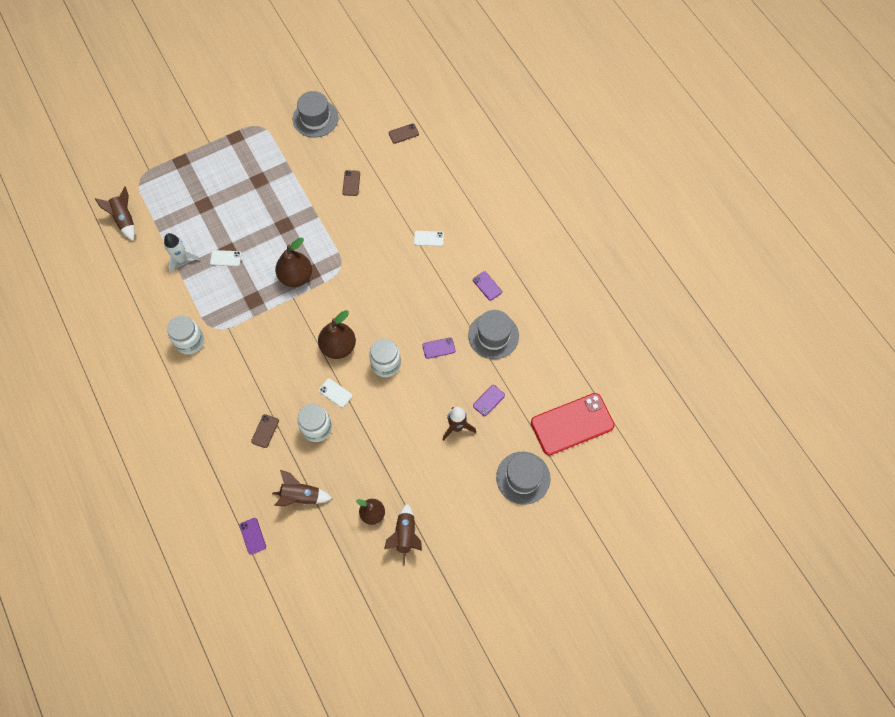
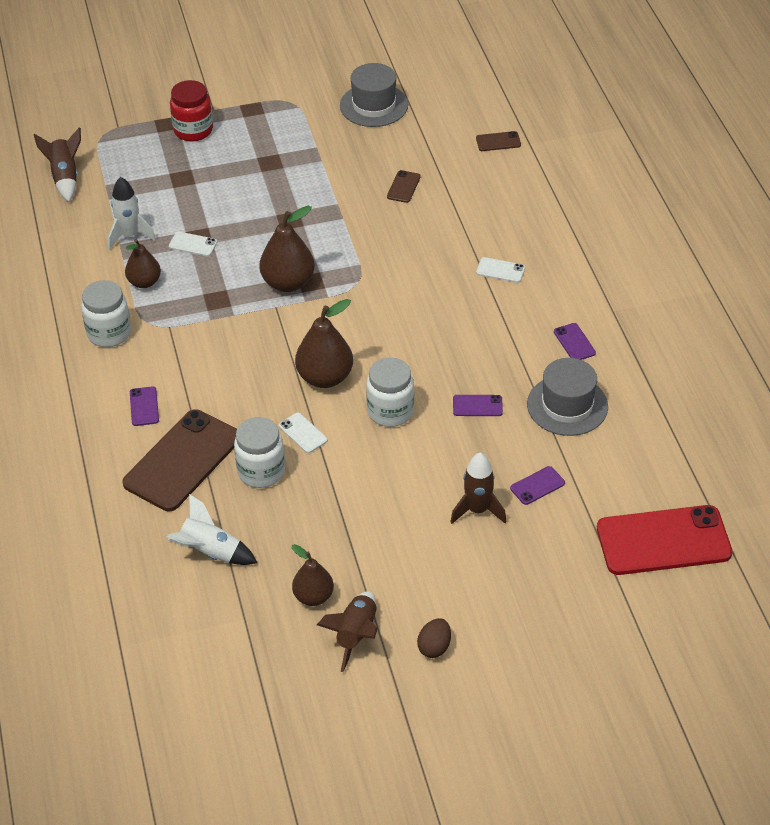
camera: 15 degrees right, 20 degrees down
purple phone [239,518,266,555] -> purple phone moved to [130,386,159,426]
brown phone [251,414,279,448] -> brown phone [123,409,237,511], size x2.39
brown rocket [272,470,332,506] -> white rocket [167,494,257,565]
grey hat [496,452,551,505] -> none
none -> brown pear [125,239,161,288]
none -> red jar [170,80,213,142]
none -> brown egg [417,618,451,658]

